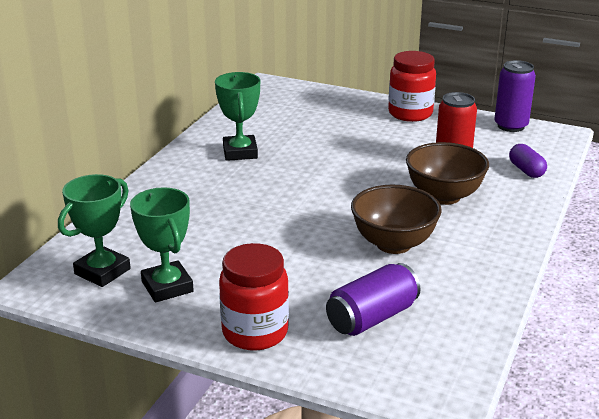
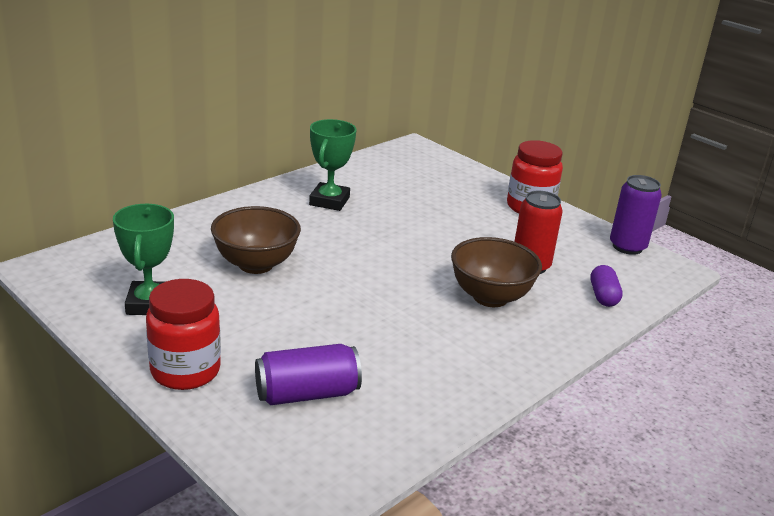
camera: 20 degrees right, 0 degrees up
green trophy [58,174,131,287] -> none
brown bowl [351,185,442,254] -> brown bowl moved to [211,206,301,274]

